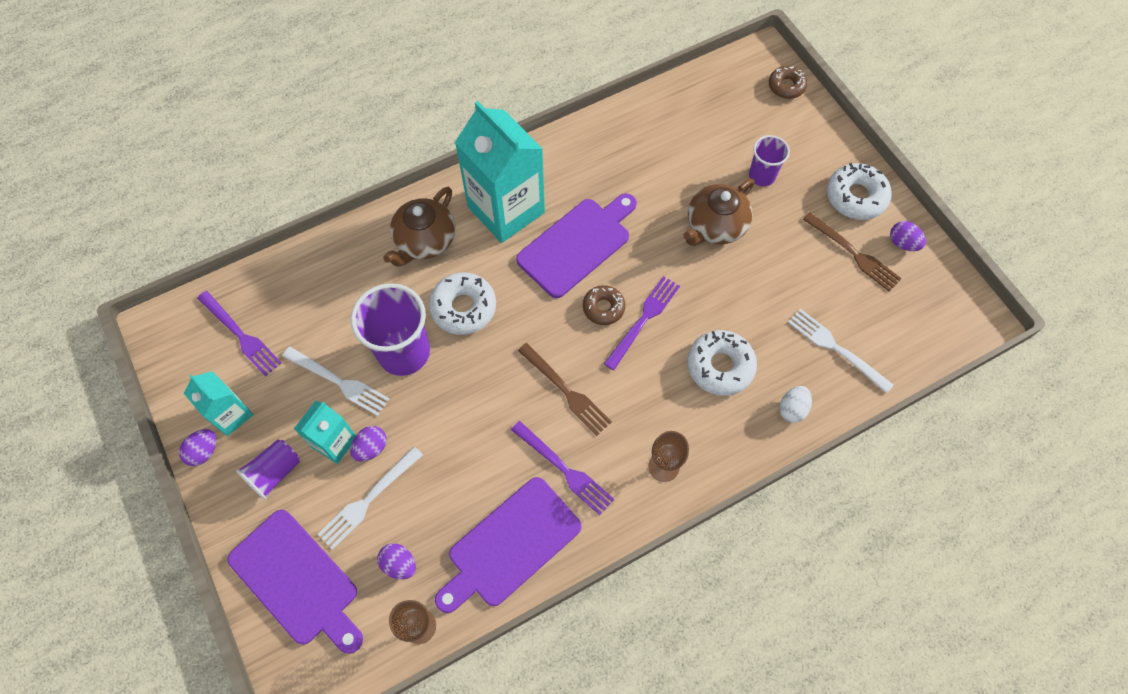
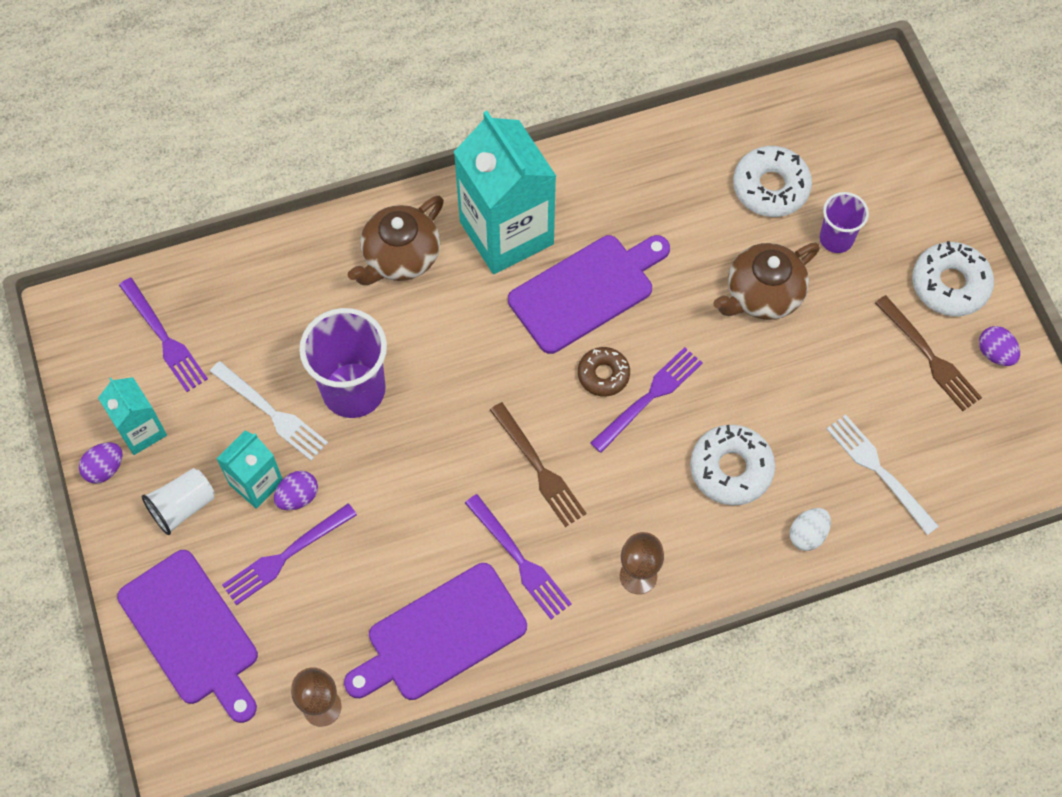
camera: 10 degrees right, 0 degrees up
purple cup [236,439,300,500] -> white cup [142,468,215,535]
white fork [317,446,423,550] -> purple fork [222,503,357,605]
purple egg [377,543,416,579] -> none
white donut [429,272,496,335] -> white donut moved to [733,146,812,217]
brown donut [769,66,807,99] -> none

